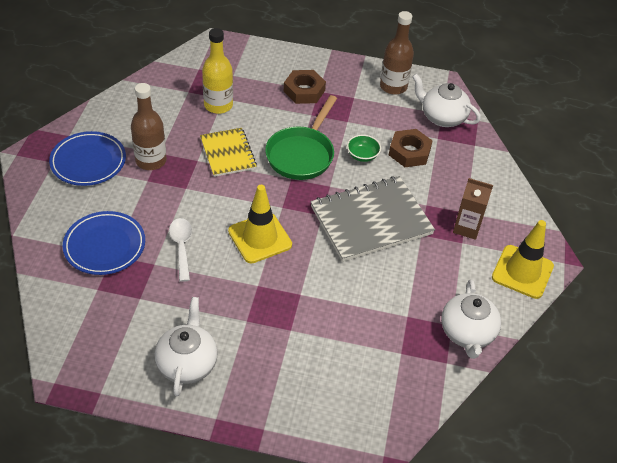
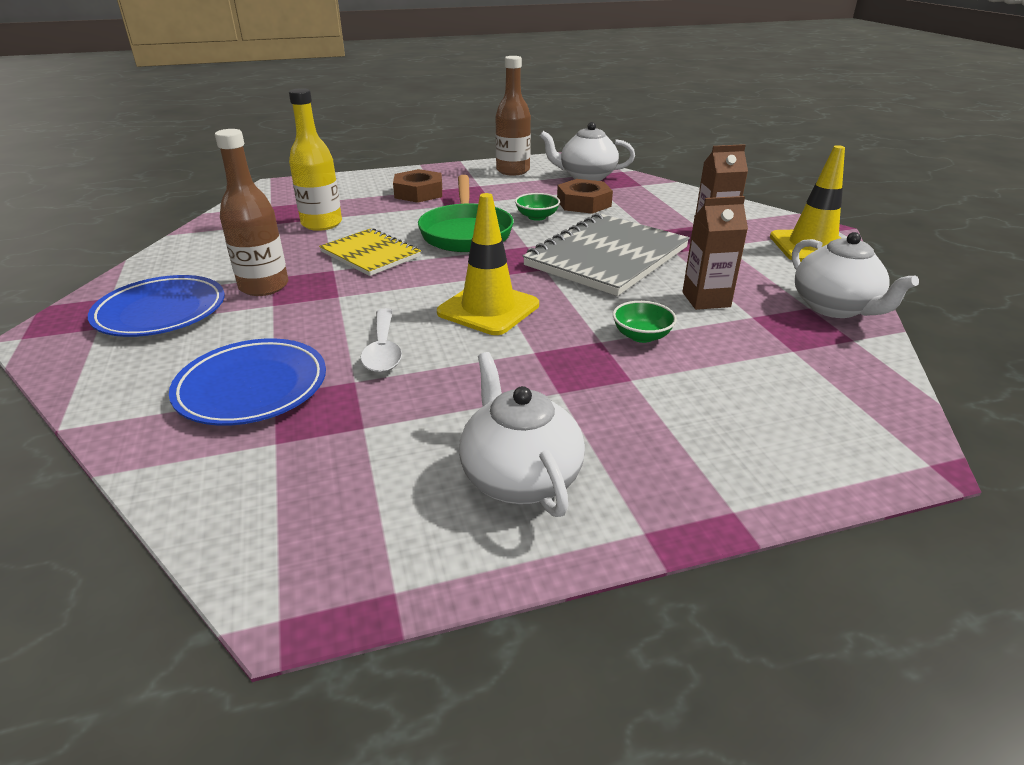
camera: 25 degrees left, 15 degrees down
white spoon [169,218,192,282] -> white spoon turned 150 degrees counterclockwise [361,308,402,373]
none -> green bowl [613,301,677,343]
none -> brown carton [682,196,748,310]

